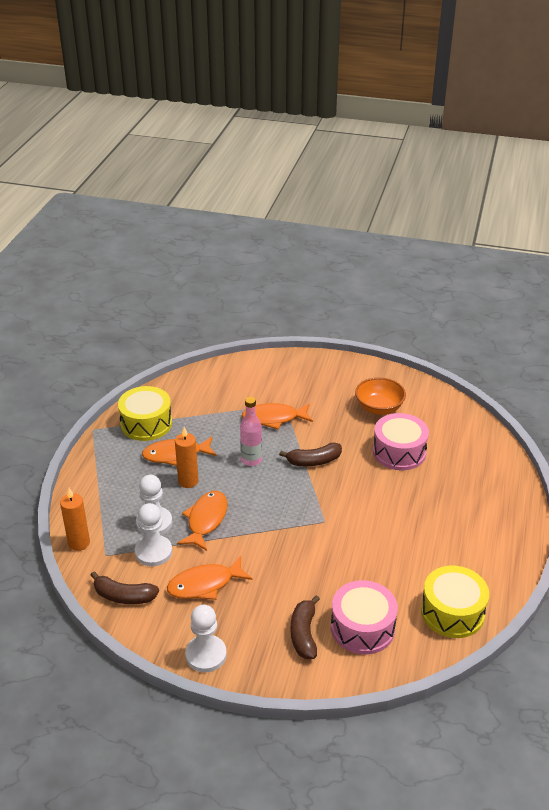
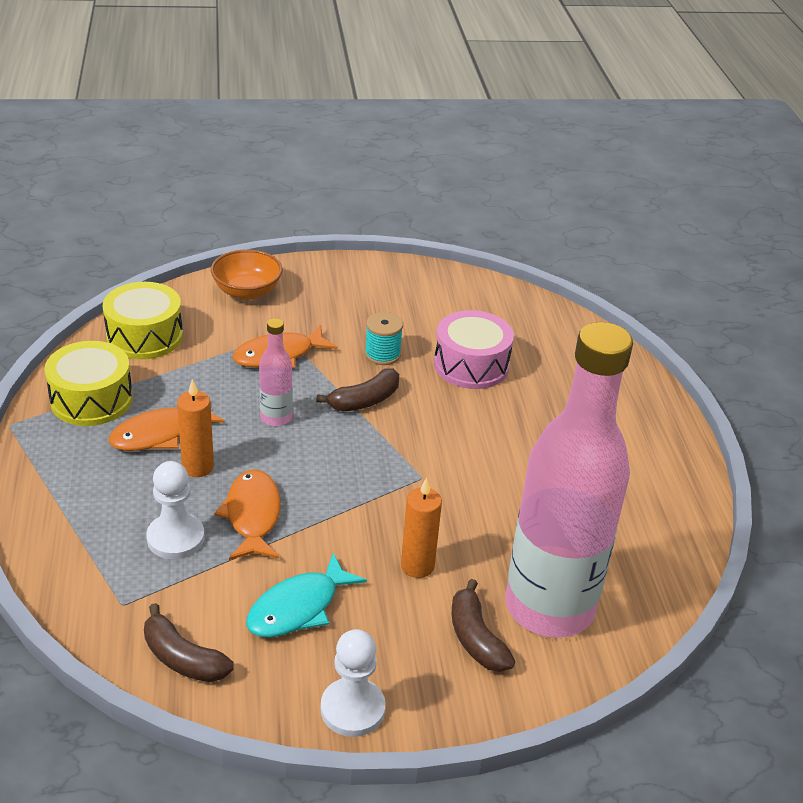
camera: 25 degrees left, 0 degrees up
orange candle [60,488,90,551] -> orange candle moved to [401,477,442,578]
brown banana [91,571,159,604] -> brown banana turned 45 degrees clockwise [144,603,234,682]
white pawn [135,503,172,566] -> none
orange fish [167,556,253,600] -> turquoise fish [246,553,367,638]
pink drum [331,580,398,655] -> pink bottle [505,322,633,638]
orange bowl [355,377,406,415] -> orange bowl moved to [211,249,283,300]
yellow drum [421,566,489,638] -> yellow drum moved to [103,282,183,359]
none -> turquoise spool [365,312,403,365]

